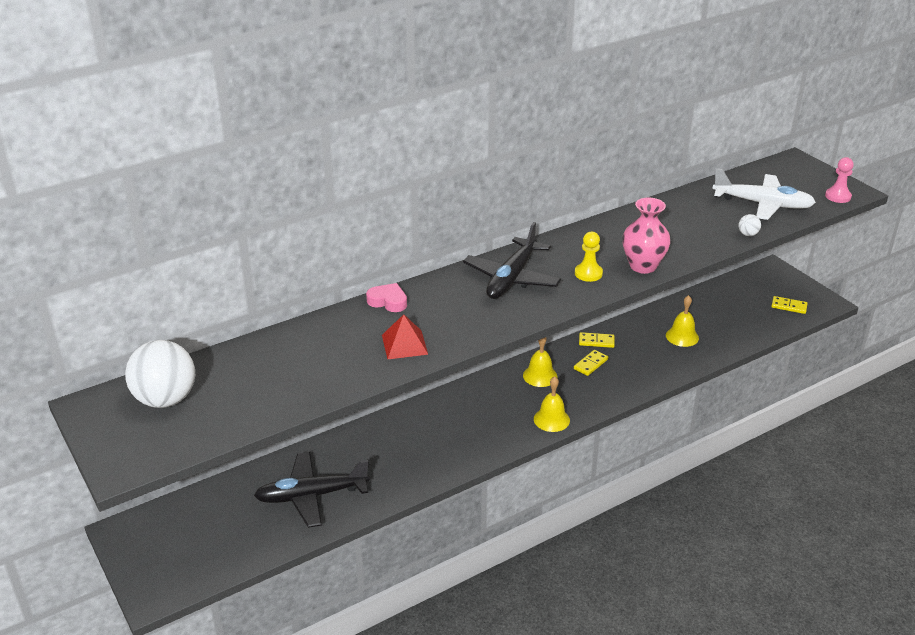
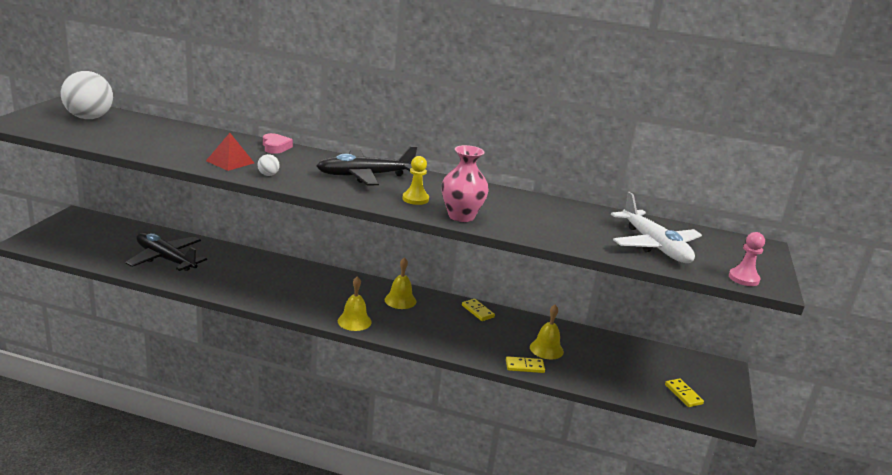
camera: 45 degrees right, 10 degrees down
yellow domino [574,350,608,376] -> yellow domino moved to [506,356,545,373]
white ball [738,214,761,236] -> white ball moved to [257,154,280,176]

